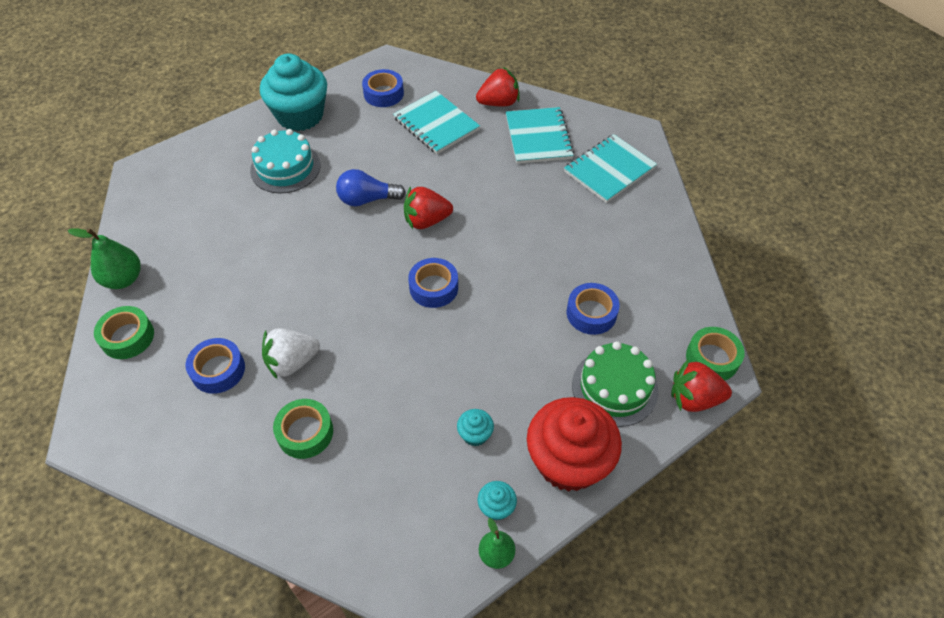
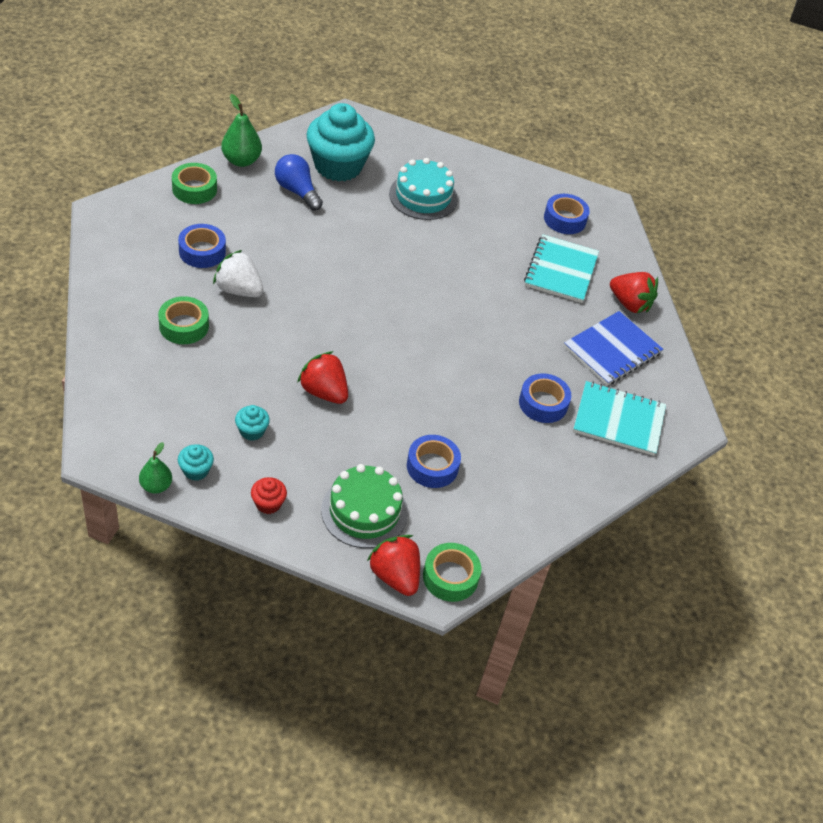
camera: 50 degrees right, 5 degrees down
turquoise cupcake [260,53,327,131] -> turquoise cupcake moved to [306,103,375,181]
blue light bulb [336,169,406,206] -> blue light bulb moved to [275,154,323,211]
red strawberry [404,186,453,229] -> red strawberry moved to [297,351,348,404]
blue tape [408,258,458,308] -> blue tape moved to [519,373,571,423]
turquoise notebook [506,107,574,164] -> blue notebook [564,311,663,386]
red cupcake [527,397,622,492] -> red cupcake [251,477,287,514], size x0.41

